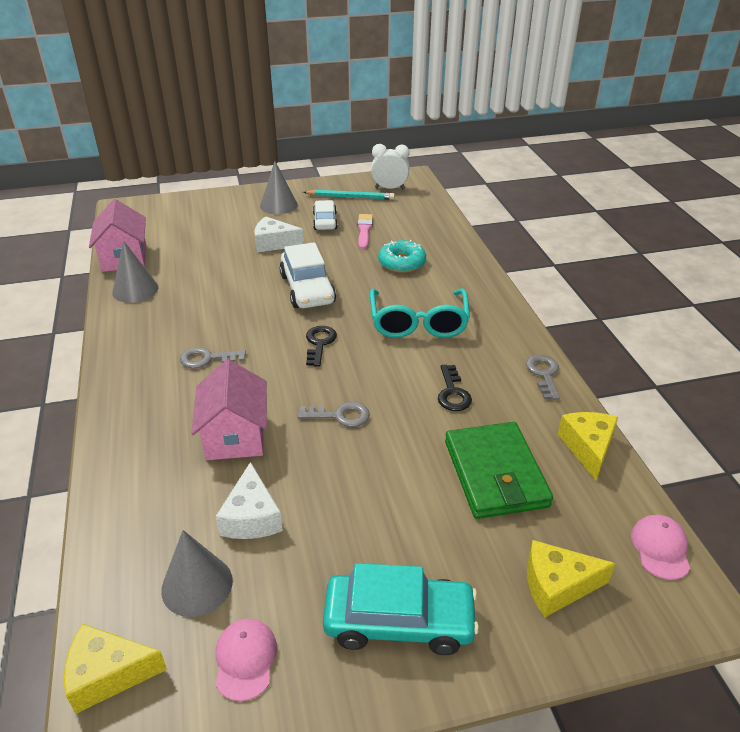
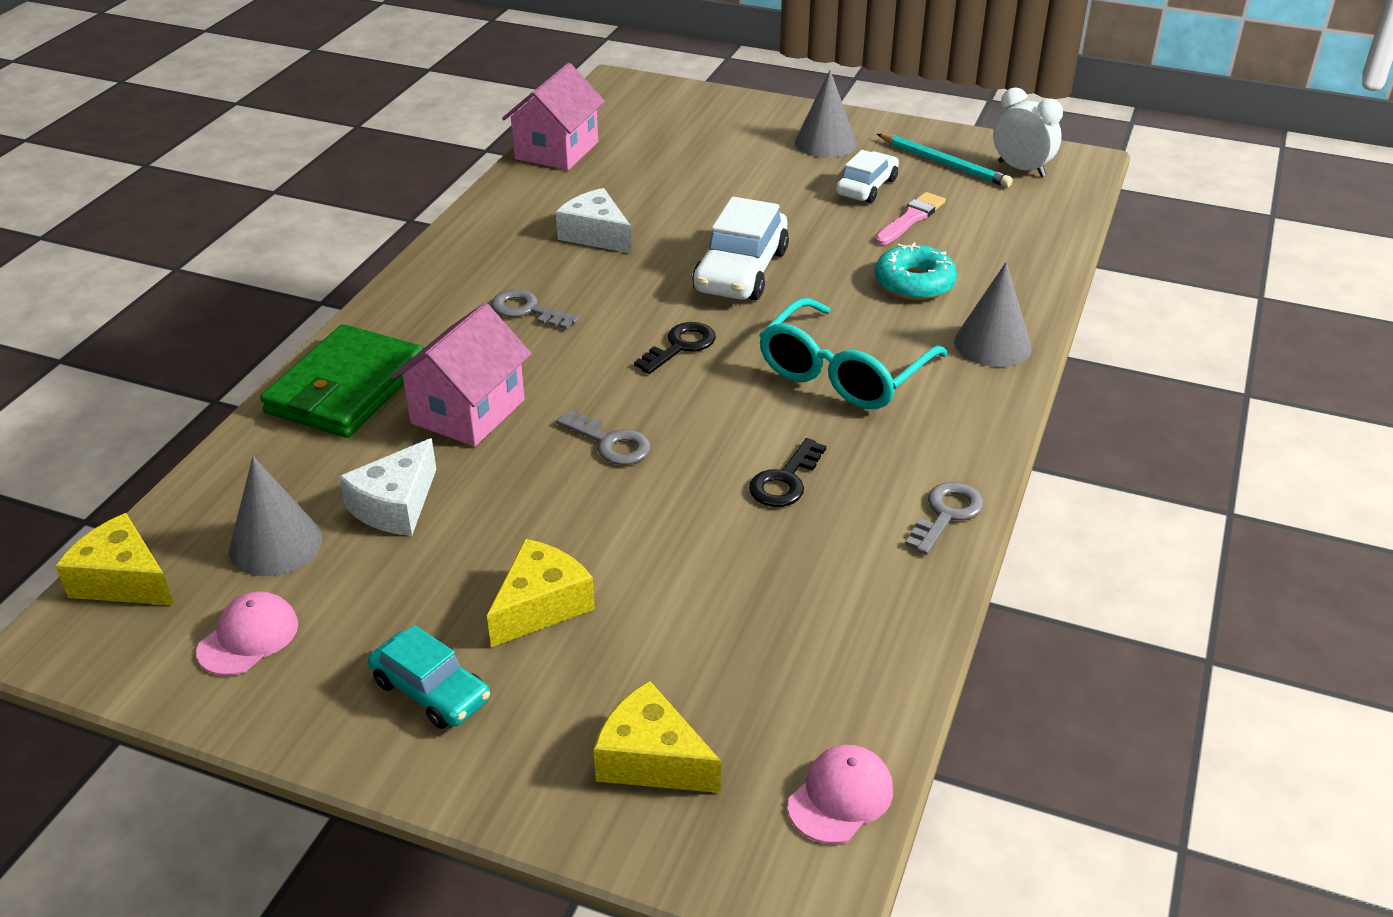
camera: 35 degrees right, 0 degrees up
grey cone [112,240,158,303] -> grey cone moved to [954,262,1032,367]
white cheese [254,216,304,252] -> white cheese moved to [556,188,632,254]
turquoise car [323,563,479,655] -> turquoise car [368,625,490,729], size x0.63
green wallet [445,422,553,519] -> green wallet moved to [260,324,424,438]
yellow cheese [558,412,618,481] -> yellow cheese moved to [487,539,595,647]

